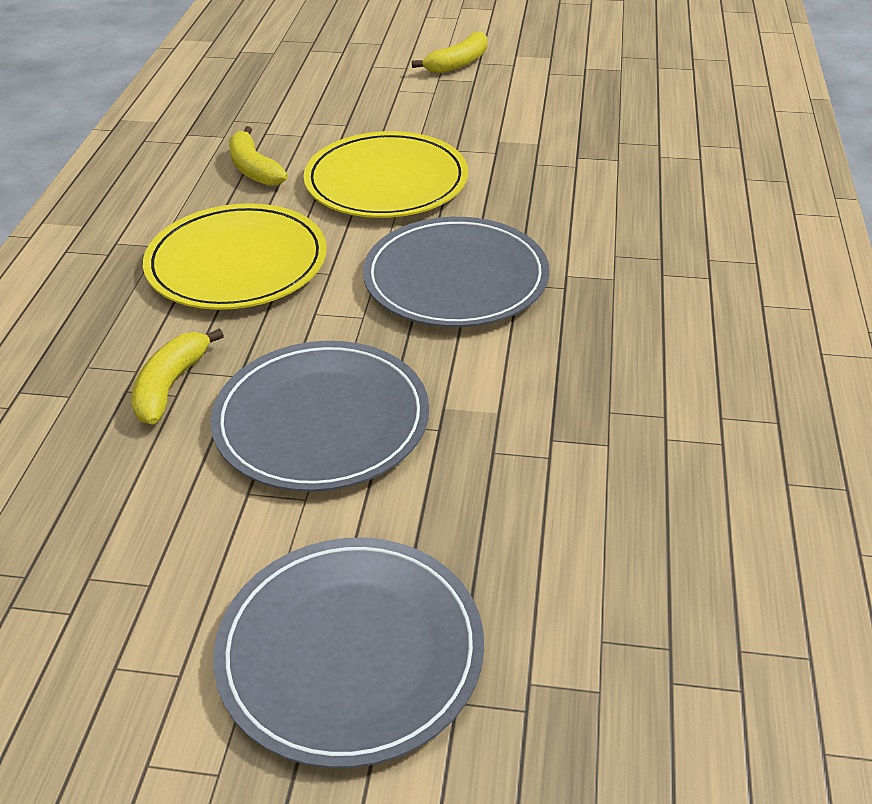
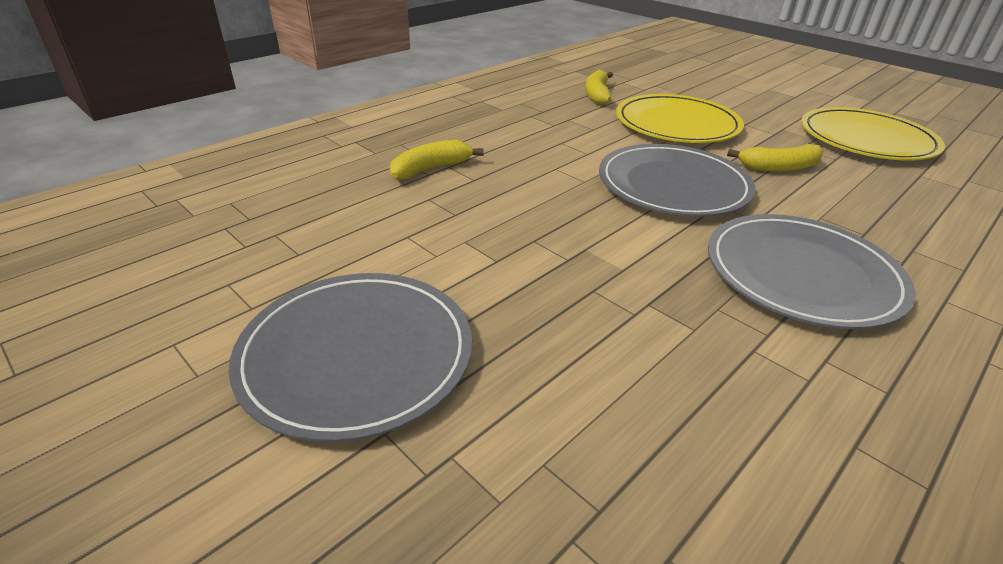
camera: 35 degrees right, 5 degrees down
yellow plate [143,203,327,310] -> yellow plate moved to [801,107,945,161]
grey plate [210,341,429,492] -> grey plate moved to [708,214,915,329]
yellow banana [412,31,488,74] -> yellow banana moved to [727,144,824,172]

